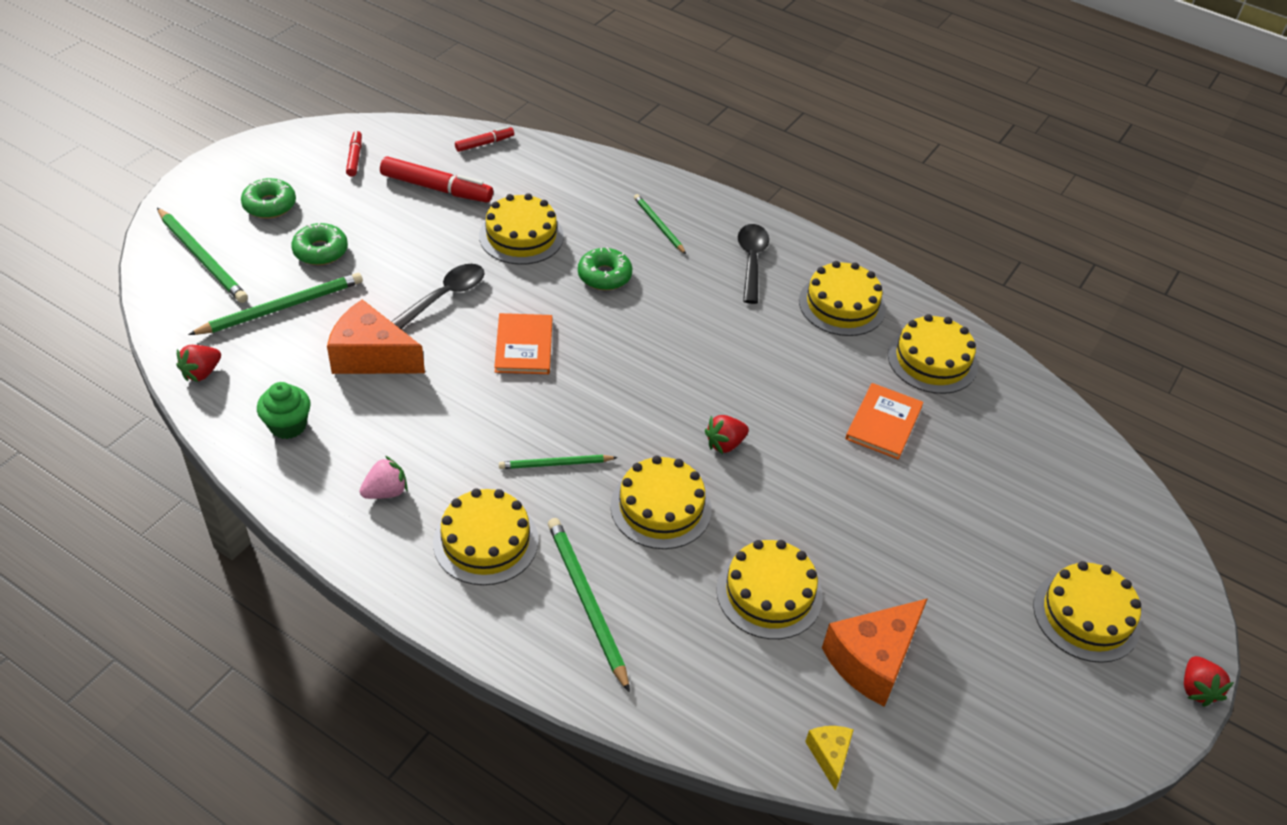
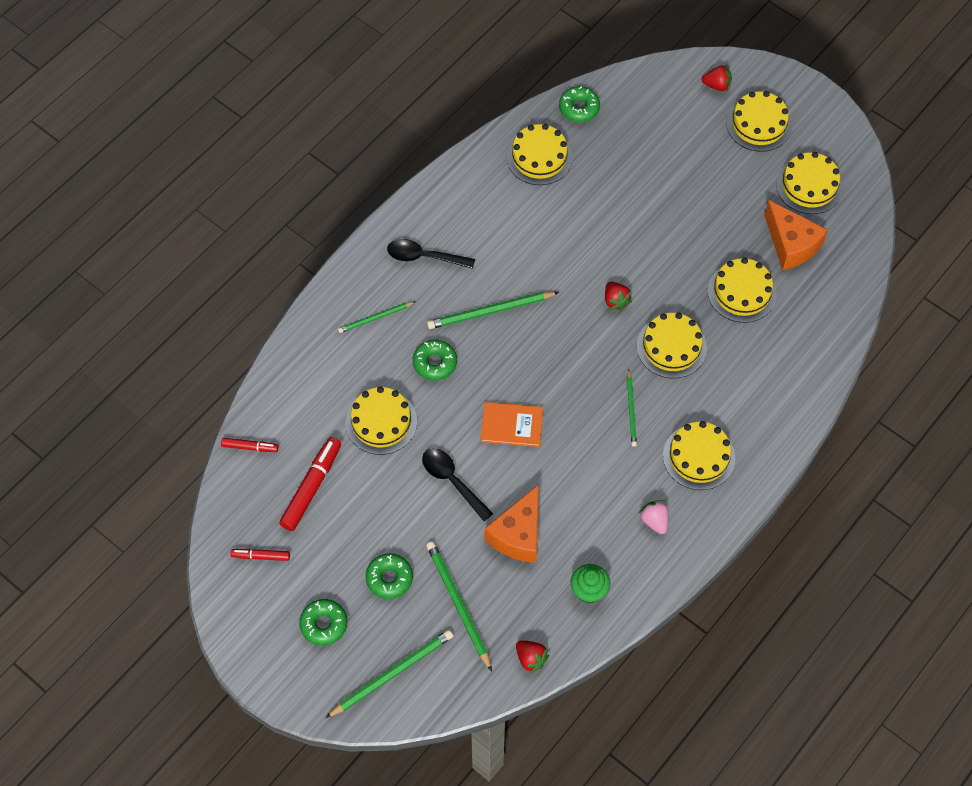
camera: 80 degrees left, 15 degrees up
red marker [455,126,514,152] -> red marker turned 120 degrees clockwise [221,438,278,452]
green pencil [548,518,630,693] -> green pencil moved to [427,292,559,329]
yellow cake [799,261,886,336] -> yellow cake moved to [776,152,843,214]
yellow cheese [805,726,854,790] -> none
orange book [845,383,924,460] -> none
red strawberry [1184,656,1234,707] -> red strawberry moved to [702,65,732,91]
none -> green donut [559,86,600,122]

